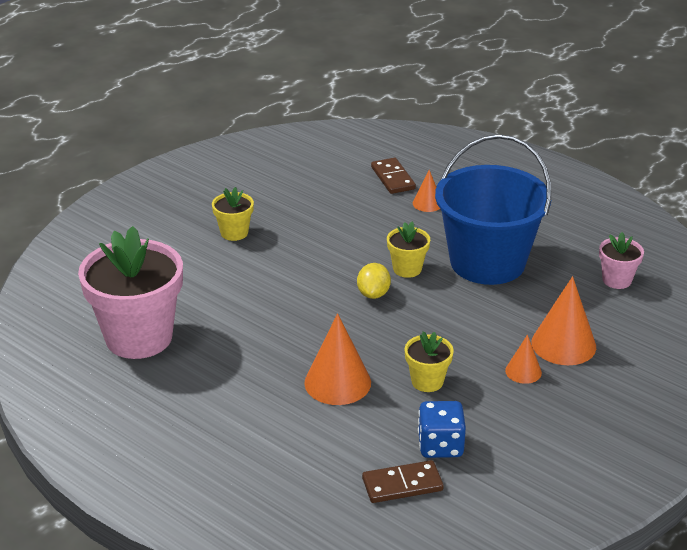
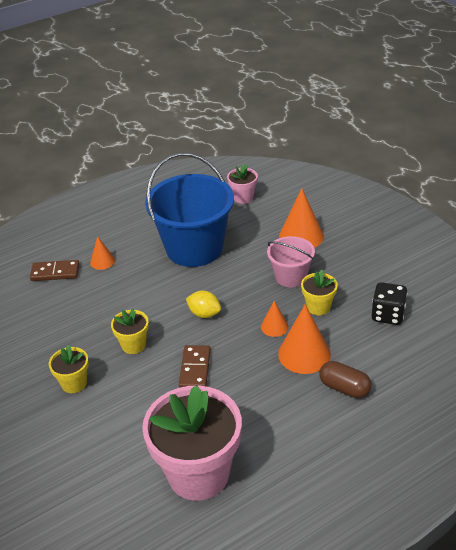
camera: 70 degrees left, 5 degrees up
brown domino [362,460,444,503] -> brown domino moved to [179,345,211,388]
yellow flower pot [387,222,430,278] -> yellow flower pot moved to [111,309,149,354]
blue dice [418,401,466,458] -> black dice [372,282,407,325]
orange cone [505,335,542,384] -> orange cone moved to [261,301,289,337]
none -> pink bucket [267,236,315,287]
none -> brown capsule [320,361,372,398]

